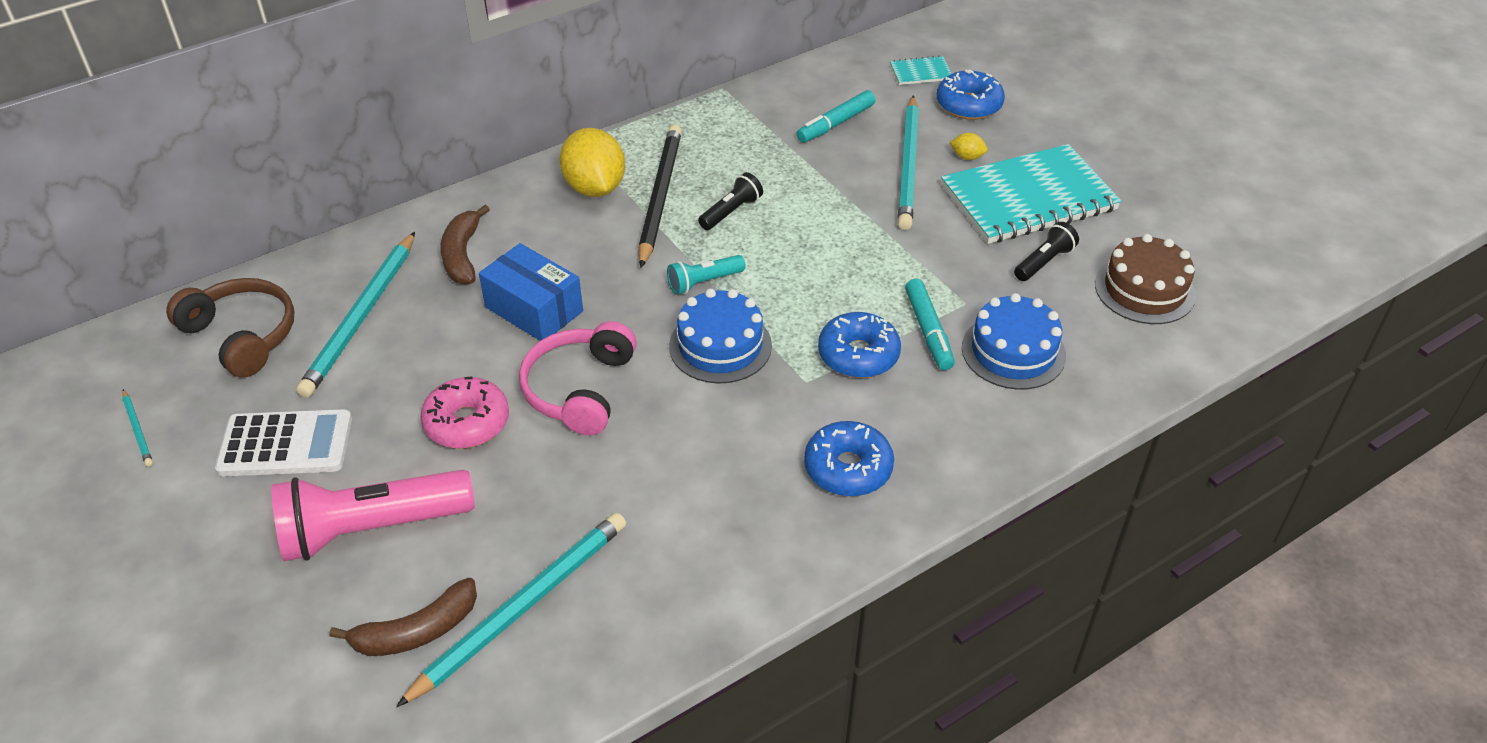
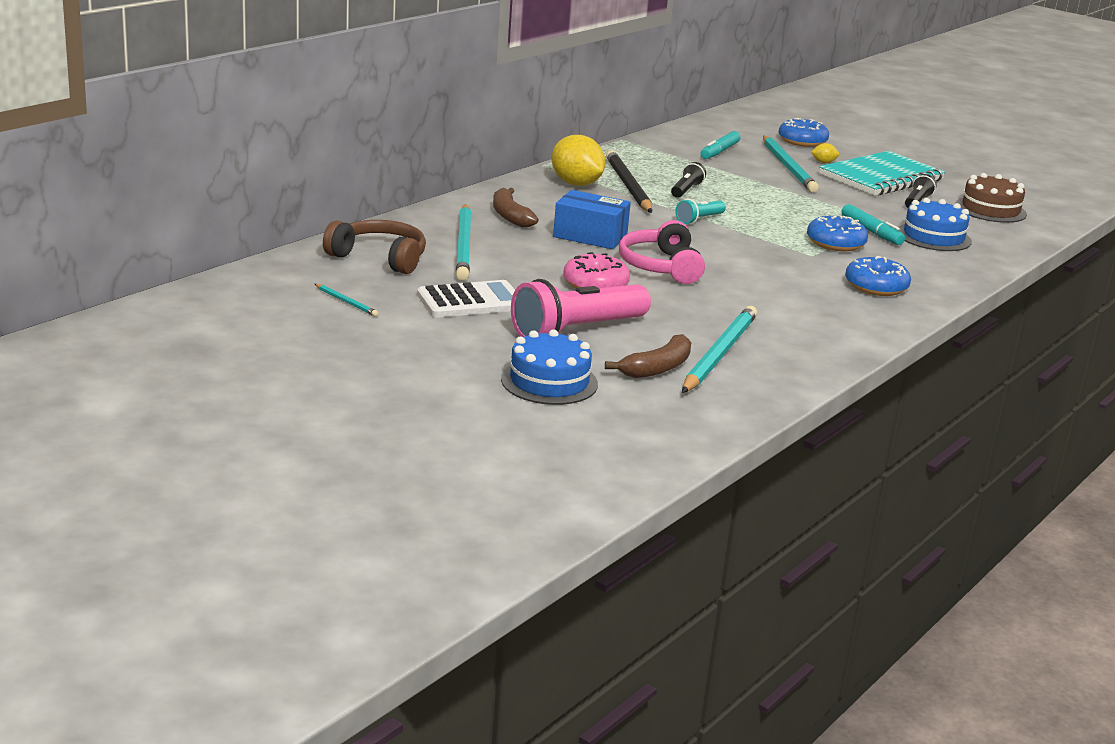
camera: 20 degrees left, 20 degrees down
blue cake [669,289,772,384] -> blue cake moved to [501,329,598,405]
turquoise notebook [890,56,952,85] -> none

